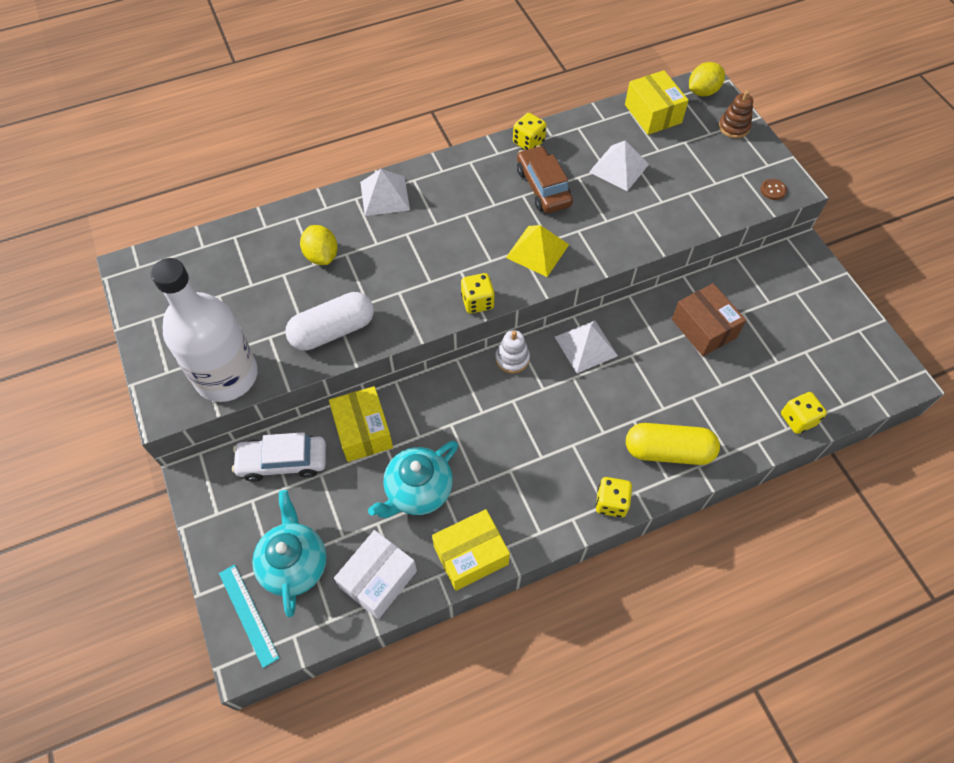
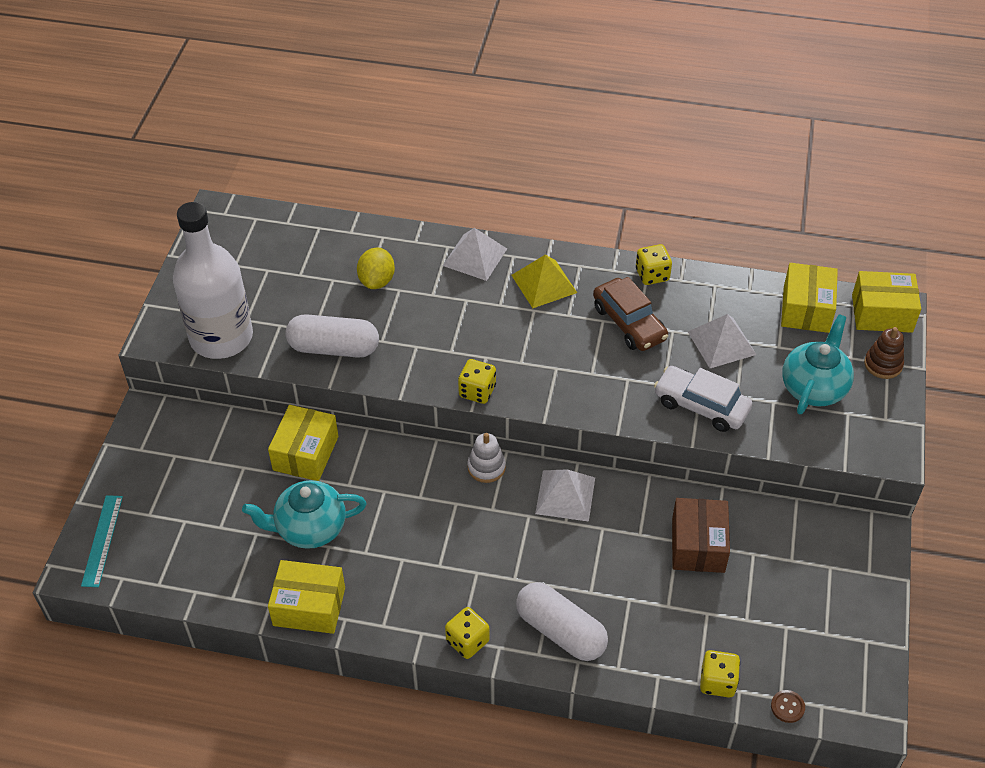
camera: 35 degrees right, 10 degrees down
white car [232,432,326,482] -> white car moved to [654,366,752,432]
turquoise teapot [252,490,327,617] -> turquoise teapot moved to [782,314,854,414]
white box [334,530,417,619] -> none
yellow pyramid [506,225,569,277] -> yellow pyramid moved to [511,255,577,308]
brown car [517,145,573,213] -> brown car turned 135 degrees clockwise [593,277,668,351]
yellow capsule [626,423,720,465] -> white capsule [516,582,608,661]
yellow lemon [689,62,725,96] -> yellow box [852,271,921,333]
brown button [760,179,787,200] -> brown button moved to [771,690,805,723]

